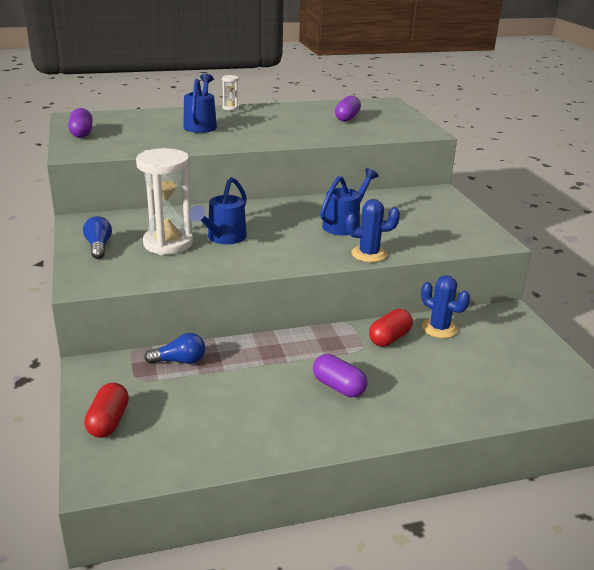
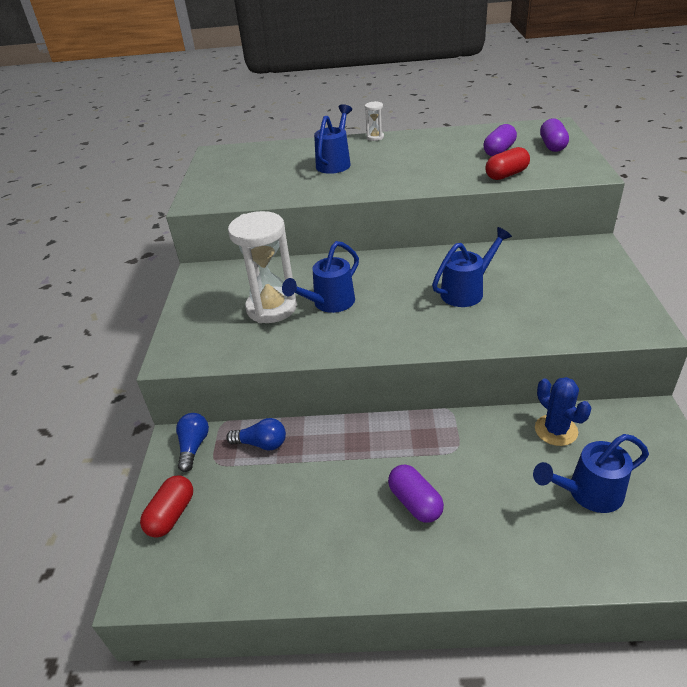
camera: 20 degrees right, 10 degrees up
purple capsule [68,108,93,138] -> purple capsule moved to [540,118,569,152]
blue light bulb [83,216,112,259] -> blue light bulb moved to [176,413,209,472]
blue cactus [346,199,400,262] -> none
red capsule [369,309,413,347] -> red capsule moved to [485,147,530,180]
none -> blue watering can [533,434,649,513]

